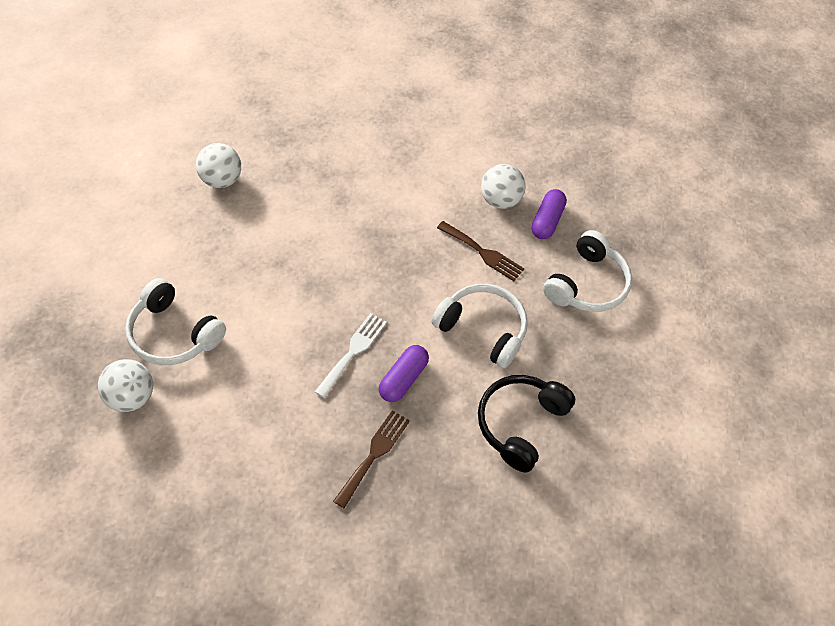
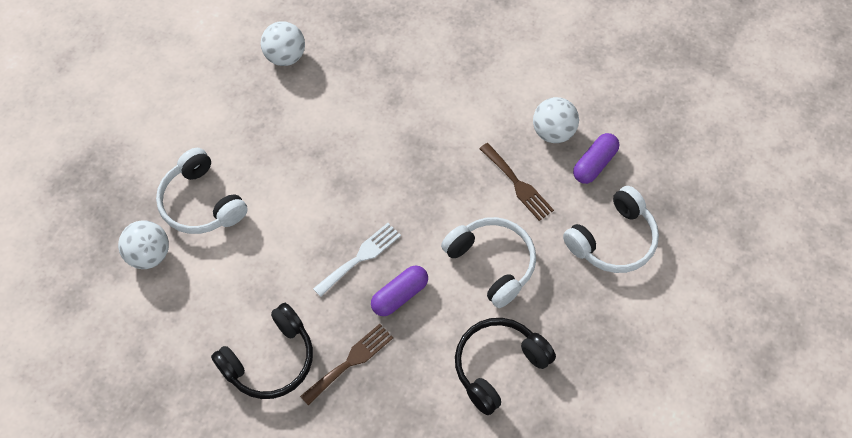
camera: 20 degrees right, 5 degrees up
none -> black headphones [211,303,313,399]

